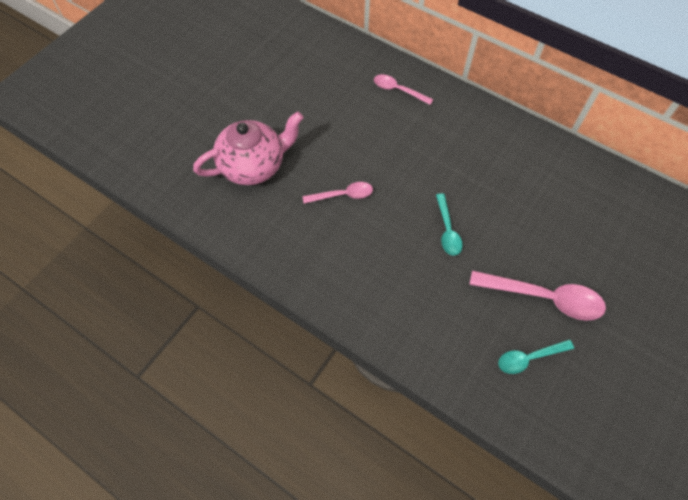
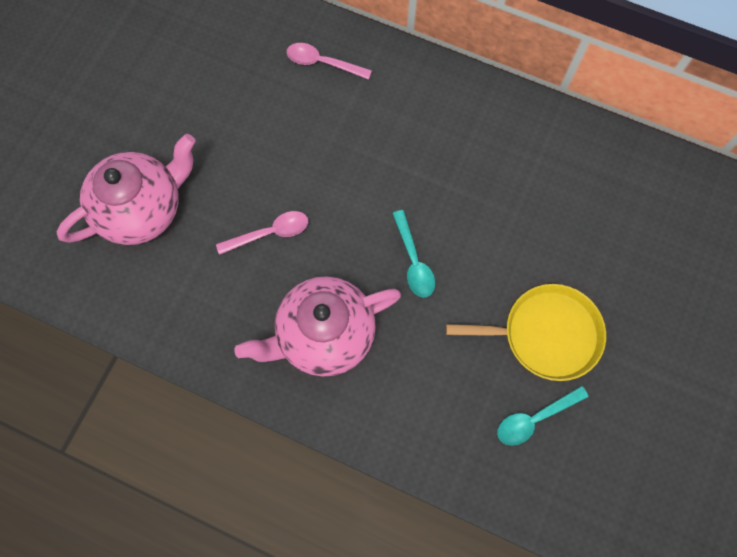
camera: 10 degrees left, 10 degrees up
pink spoon [469,270,606,321] -> yellow pan [446,284,606,381]
none -> pink teapot [234,276,401,377]

